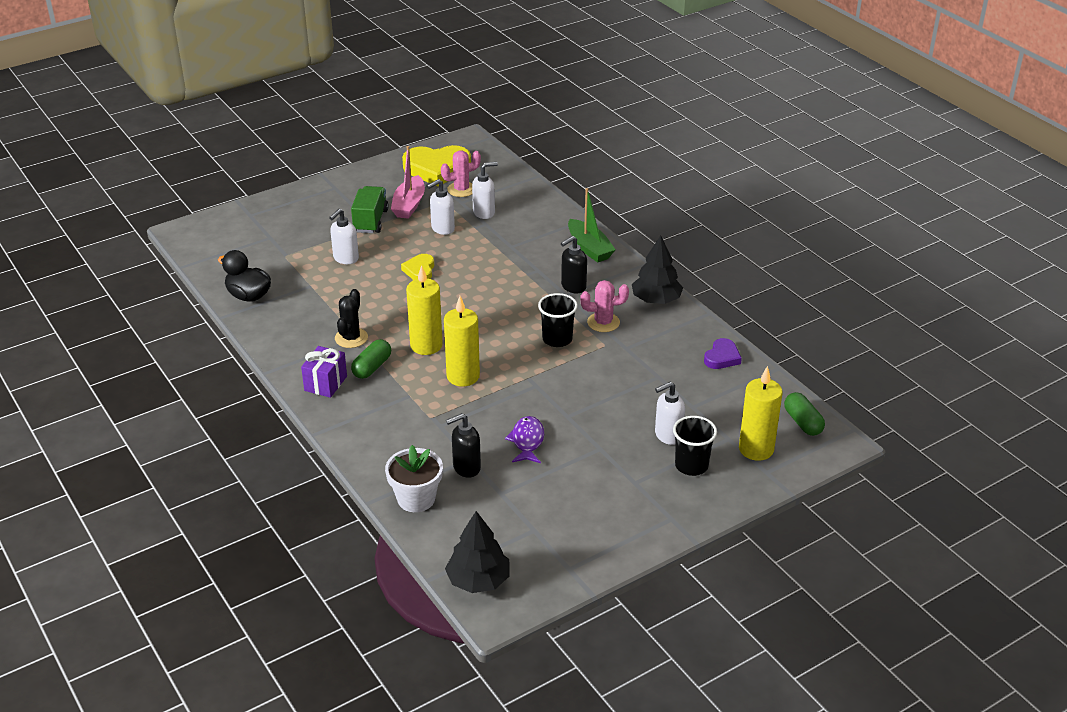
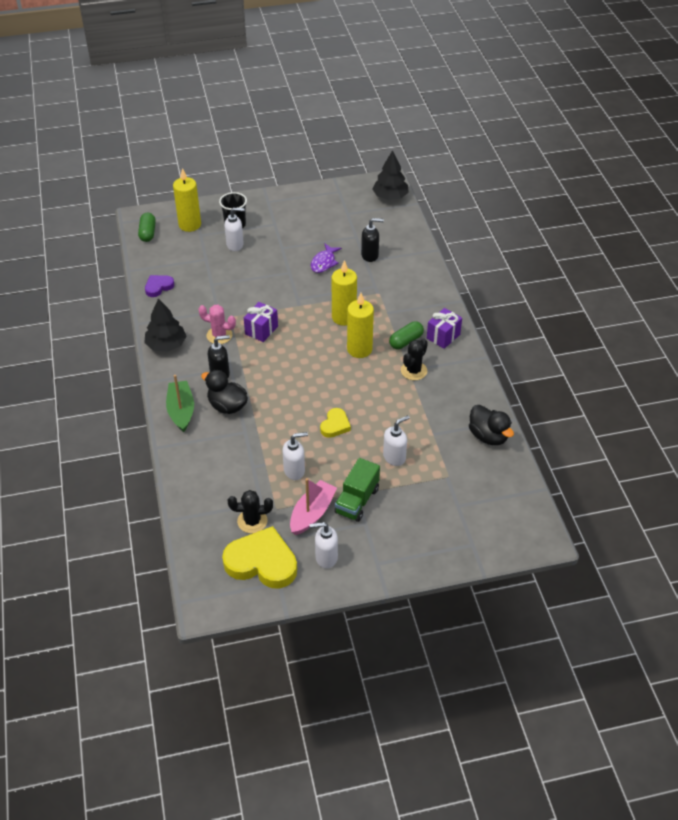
camera: 160 degrees left, 10 degrees up
white flower pot [385,445,443,512] -> none
pink cactus [441,150,481,197] -> black cactus [228,490,273,533]
white soap dispenser [472,162,498,219] -> white soap dispenser moved to [309,522,338,569]
black cup [538,293,578,347] -> purple gift [244,302,278,342]
none -> black duck [201,370,248,414]

